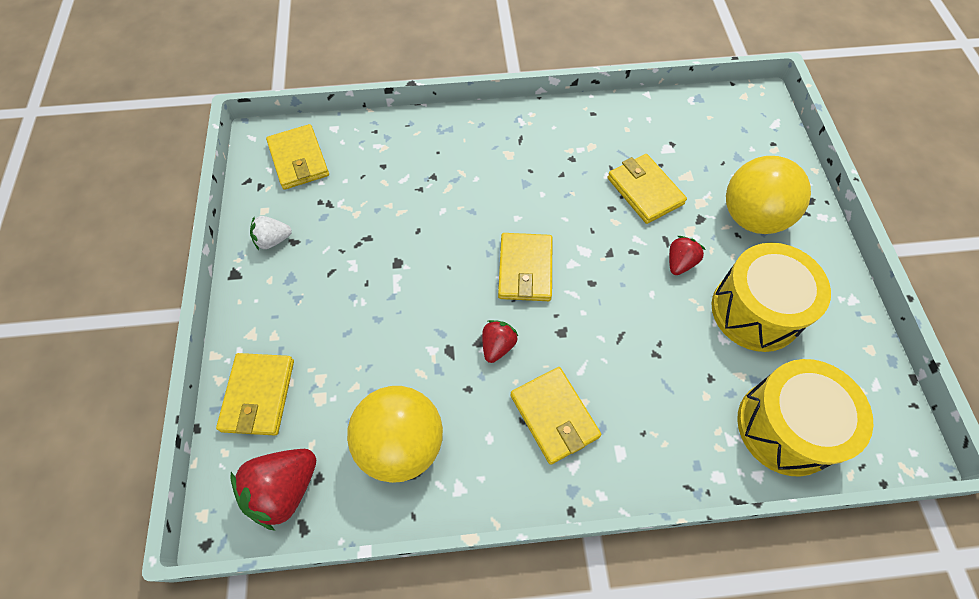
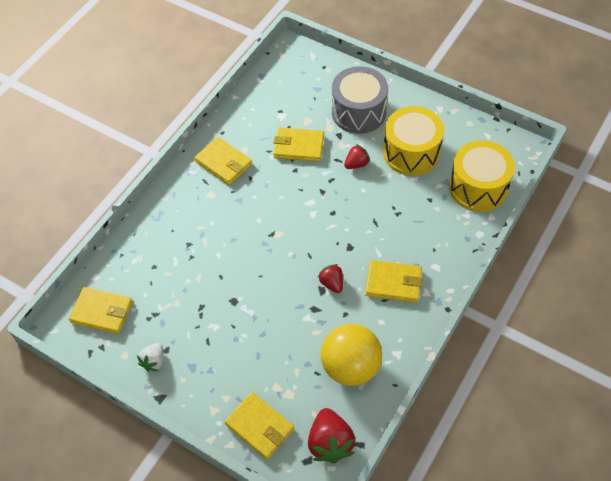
camera: 50 degrees left, 5 degrees down
yellow wallet [498,233,552,301] -> yellow wallet moved to [195,137,252,185]
red strawberry [669,236,706,275] -> red strawberry turned 75 degrees clockwise [344,144,370,169]
yellow ball [726,156,811,234] -> grey drum [332,66,388,134]

